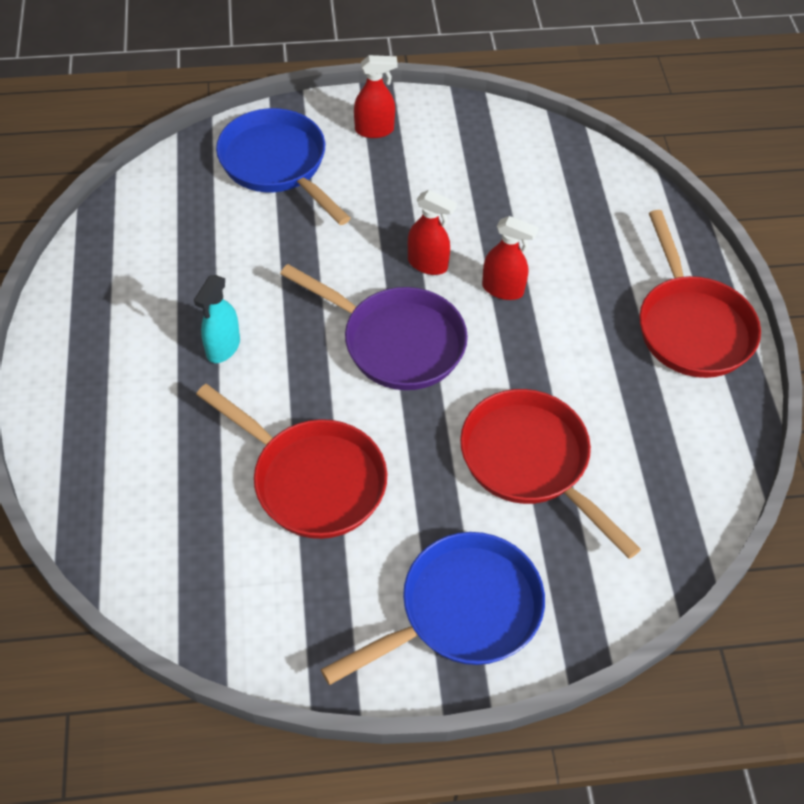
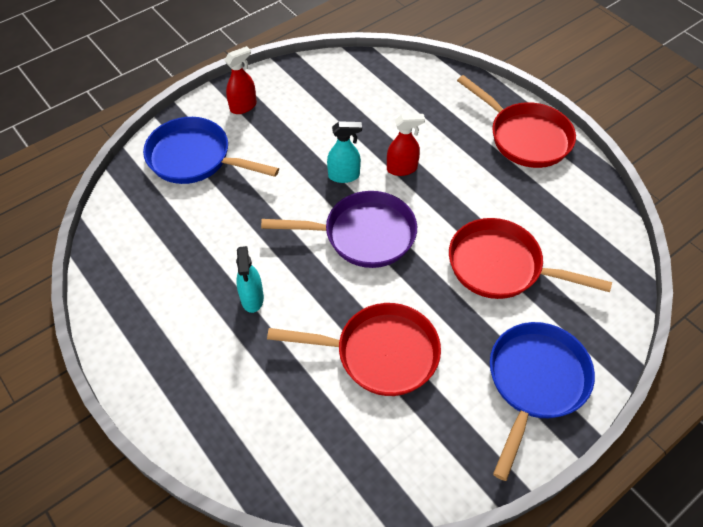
camera: 30 degrees left, 0 degrees up
red spray bottle [408,190,457,275] -> turquoise spray bottle [327,121,362,183]

